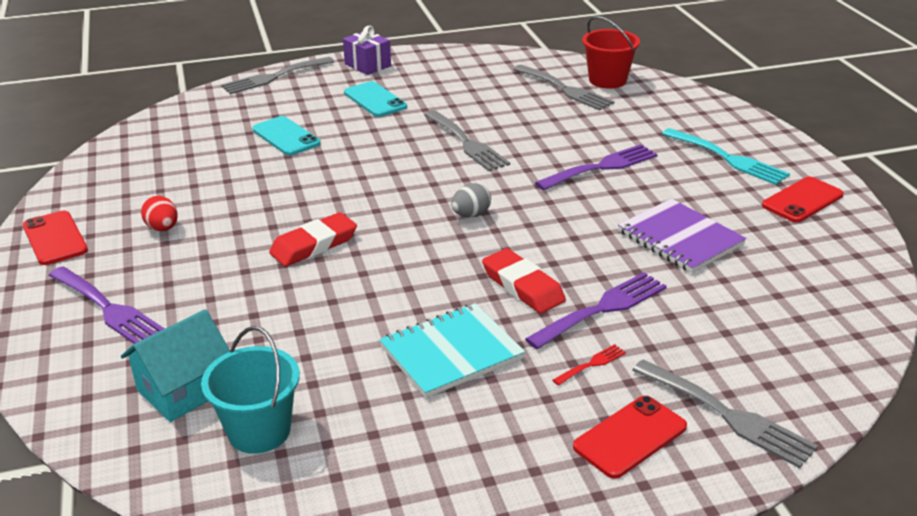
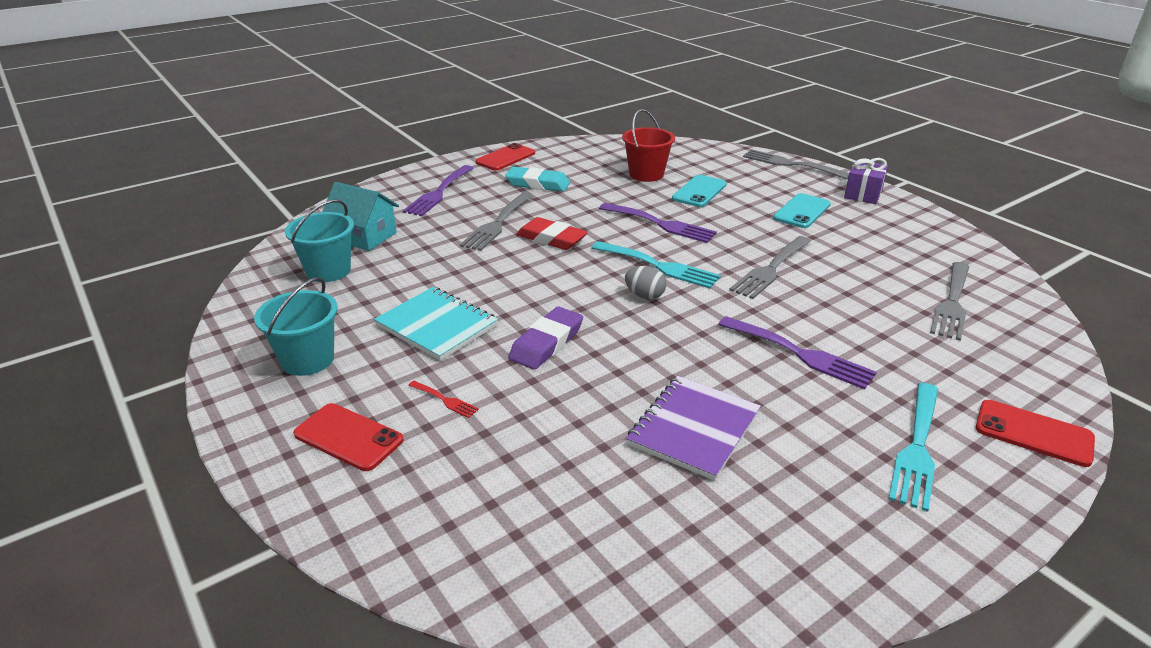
camera: 70 degrees right, 0 degrees up
red egg [141,196,178,231] -> turquoise eraser [505,167,570,192]
red eraser [482,248,566,314] -> purple eraser [508,307,583,370]
purple fork [525,272,667,349] -> purple fork moved to [599,203,717,243]
red bucket [582,16,640,88] -> red bucket moved to [622,109,675,182]
grey fork [633,359,818,468] -> grey fork moved to [460,192,533,251]
red phone [762,176,844,223] -> red phone moved to [976,400,1095,467]
none -> turquoise bucket [254,277,338,376]
none -> turquoise fork [591,241,721,289]

